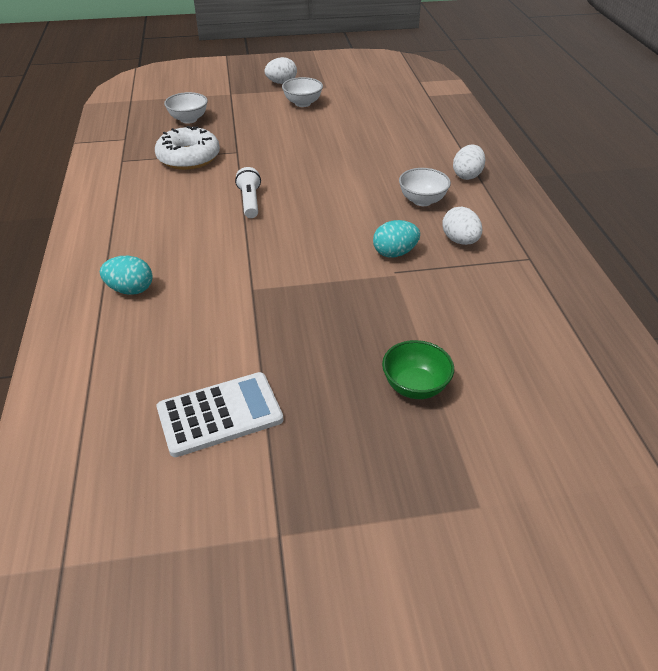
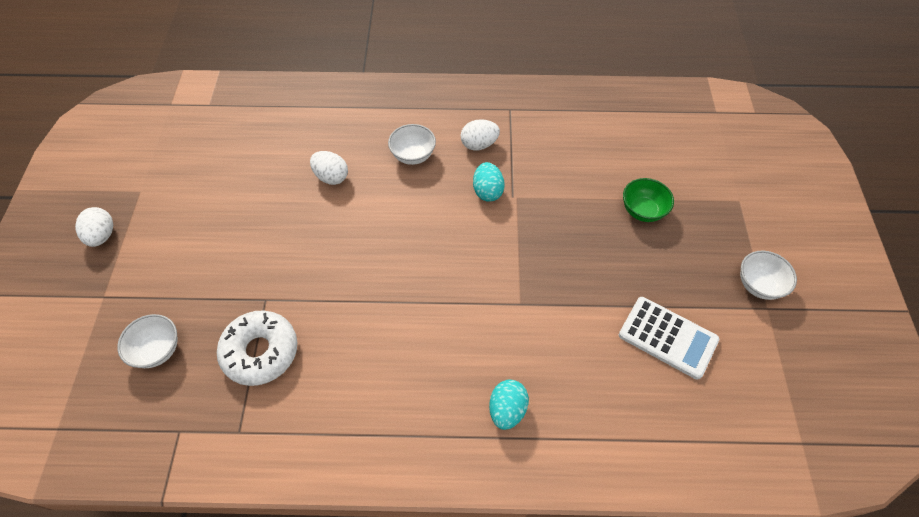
camera: 80 degrees left, 15 degrees up
white calculator [157,372,283,457] -> white calculator turned 135 degrees clockwise [619,297,719,380]
white flashlight [235,167,261,218] -> none
white bowl [282,77,323,107] -> white bowl moved to [740,251,797,300]
white egg [453,145,486,180] -> white egg moved to [310,151,348,185]

